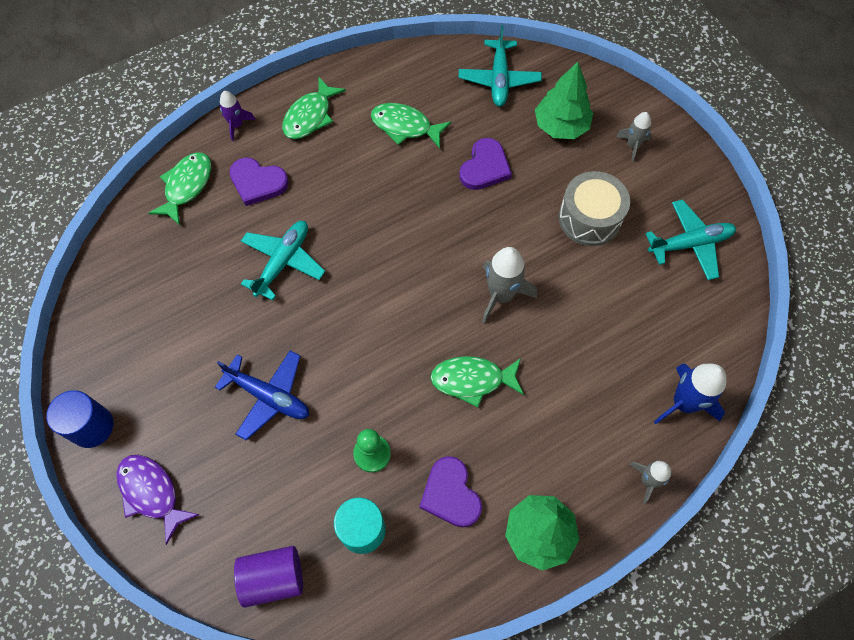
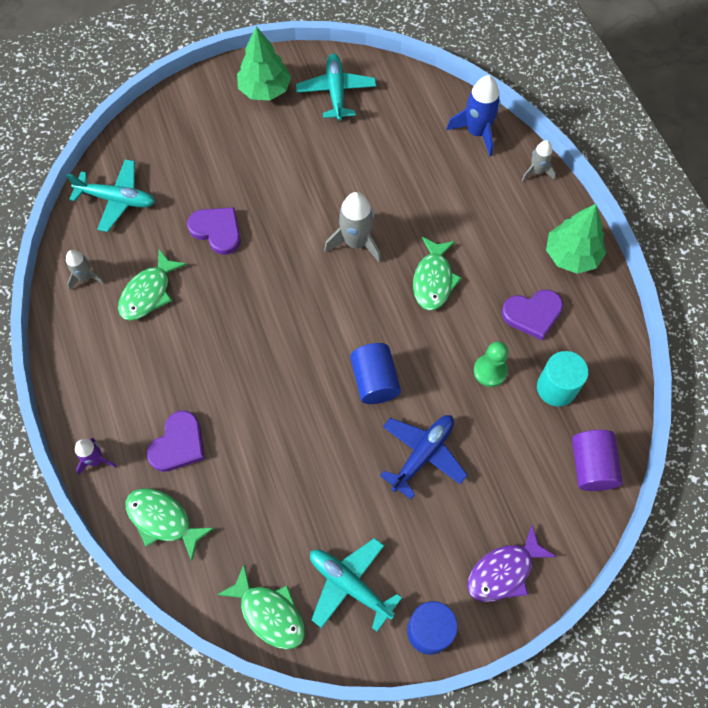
camera: 80 degrees left, 0 degrees up
turquoise plane [241,221,325,301] -> turquoise plane moved to [310,538,402,632]
green fish [282,76,346,139] -> green fish moved to [217,565,305,650]
green tree [535,62,593,139] -> green tree moved to [237,26,291,100]
grey drum [559,171,630,246] -> none
grey rocket [616,112,652,162] -> grey rocket moved to [66,250,105,290]
none -> blue cylinder [350,343,401,404]

